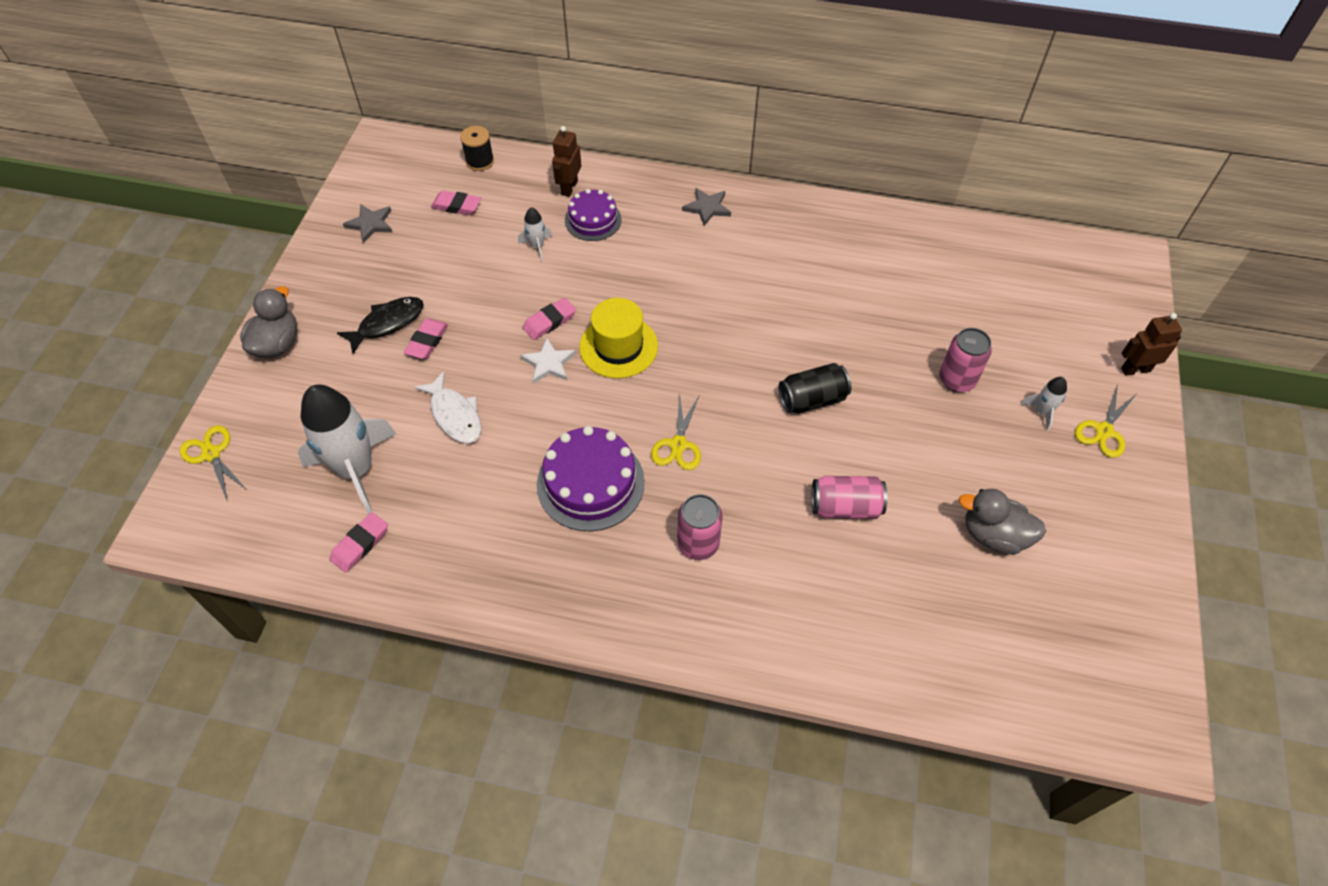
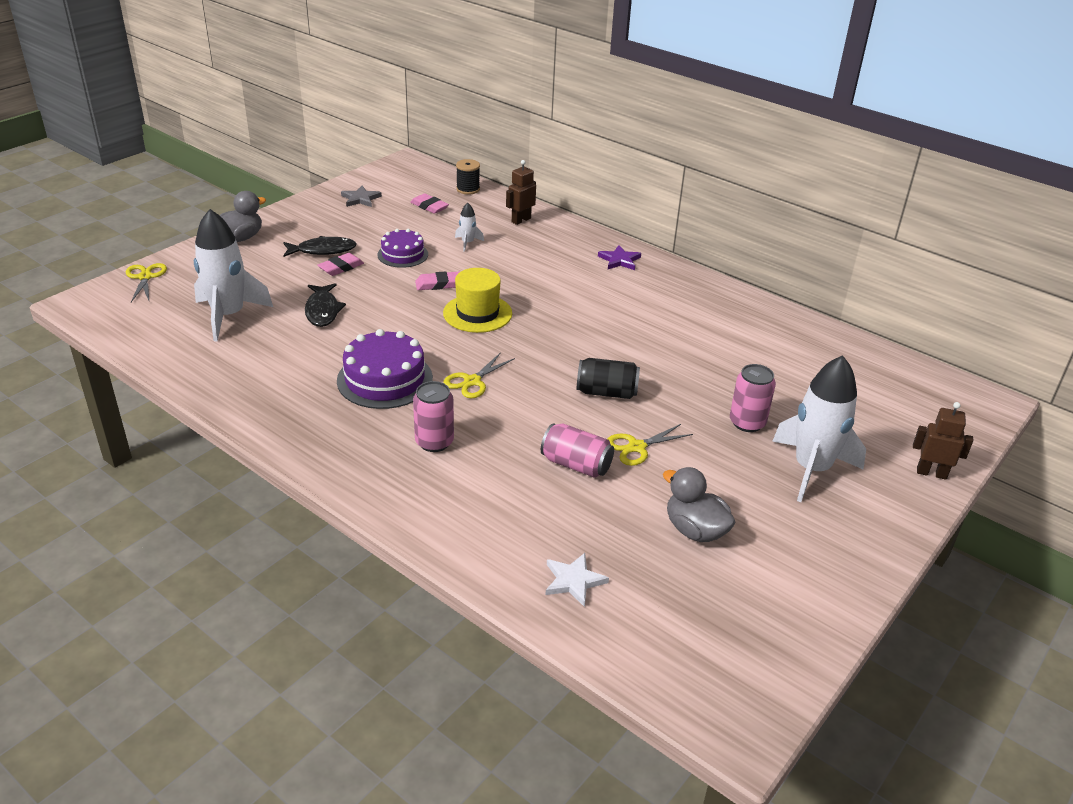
camera: 25 degrees right, 20 degrees down
pink eraser [330,512,388,573] -> none
white fish [414,371,481,443] -> black fish [305,283,346,327]
white star [520,338,576,384] -> white star moved to [545,553,609,607]
purple cake [565,189,622,241] -> purple cake moved to [378,229,428,268]
grey star [682,188,731,226] -> purple star [598,245,641,270]
white rocket [1020,377,1067,431] -> white rocket [772,355,866,502], size x2.32
yellow scissors [1075,385,1137,458] -> yellow scissors moved to [607,424,693,466]

